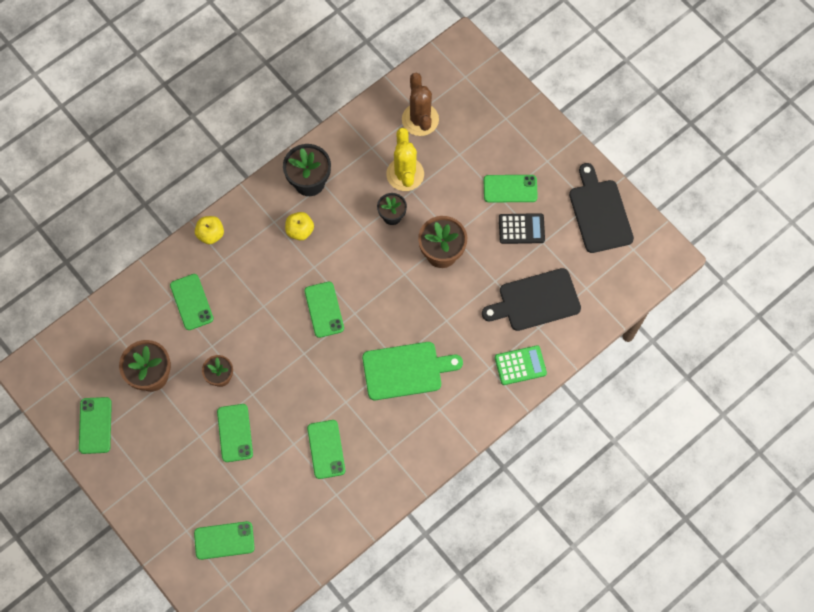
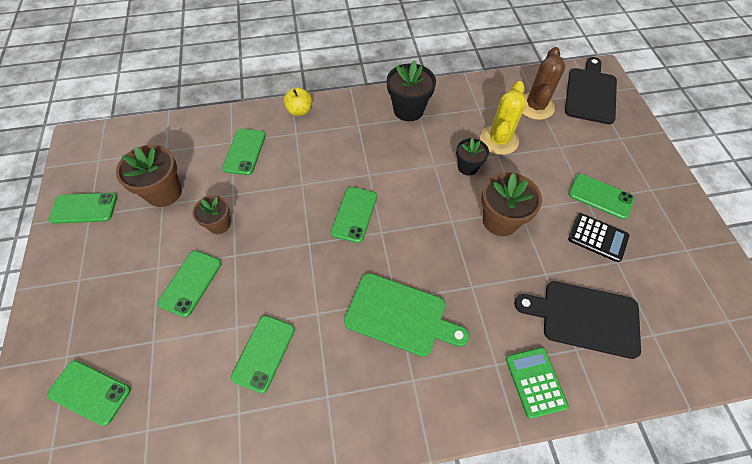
camera: 30 degrees right, 10 degrees down
green phone [79,397,112,454] -> green phone turned 60 degrees clockwise [49,193,117,224]
yellow apple [285,212,314,240] -> none
green calculator [495,345,547,385] -> green calculator turned 120 degrees counterclockwise [506,347,569,419]
black cutting board [569,163,634,253] -> black cutting board moved to [565,57,617,124]

